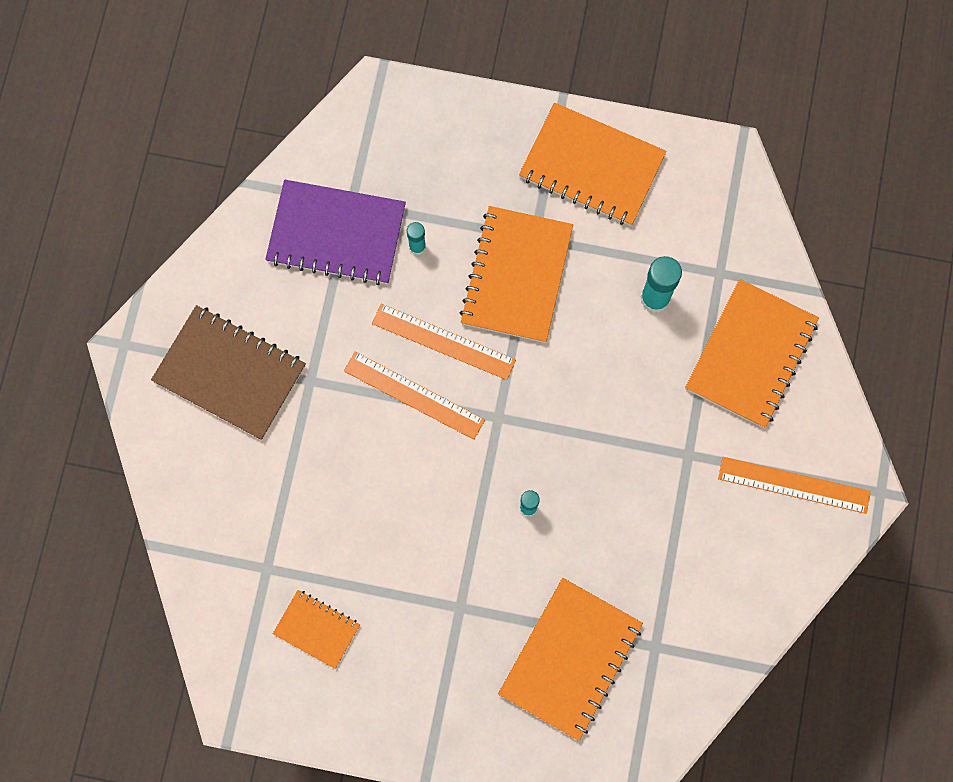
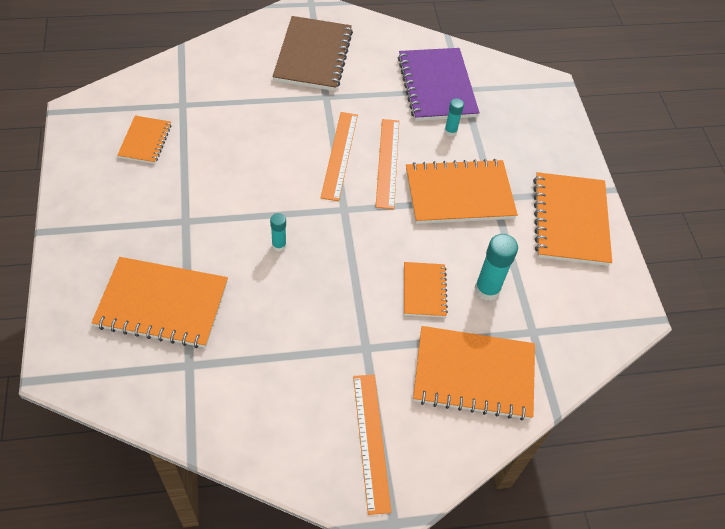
camera: 65 degrees right, 20 degrees down
none -> orange notebook [404,262,448,317]

